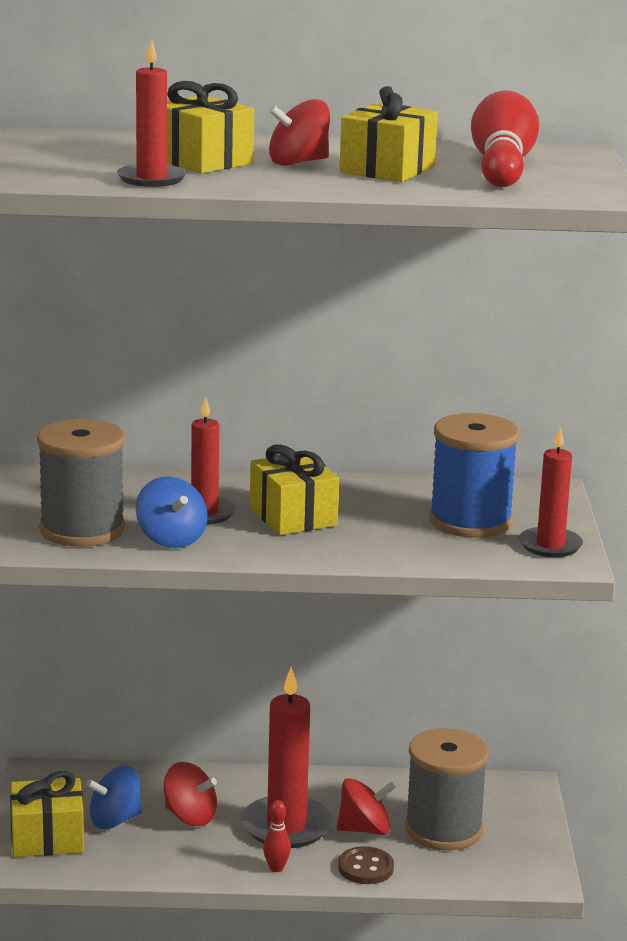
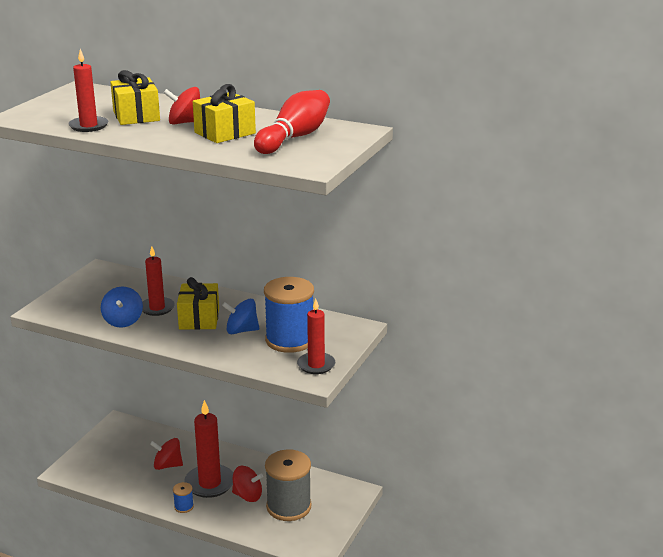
camera: 25 degrees right, 5 degrees up
yellow gift [10,771,84,857] -> none
grey spool [37,419,125,547] -> none
blue spinning top [86,766,142,829] -> blue spinning top moved to [222,299,259,334]
red spinning top [164,762,217,826] -> red spinning top turned 135 degrees clockwise [150,438,183,470]
red bowling pin [263,800,291,872] -> blue spool [173,482,194,513]
brown button [338,846,394,884] -> none

